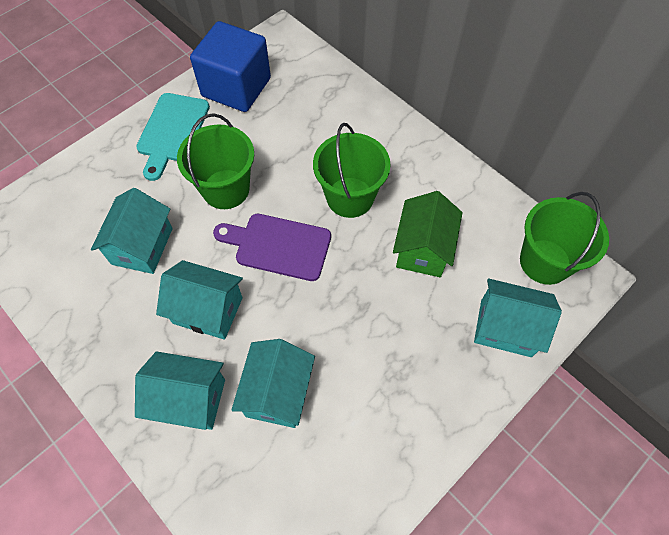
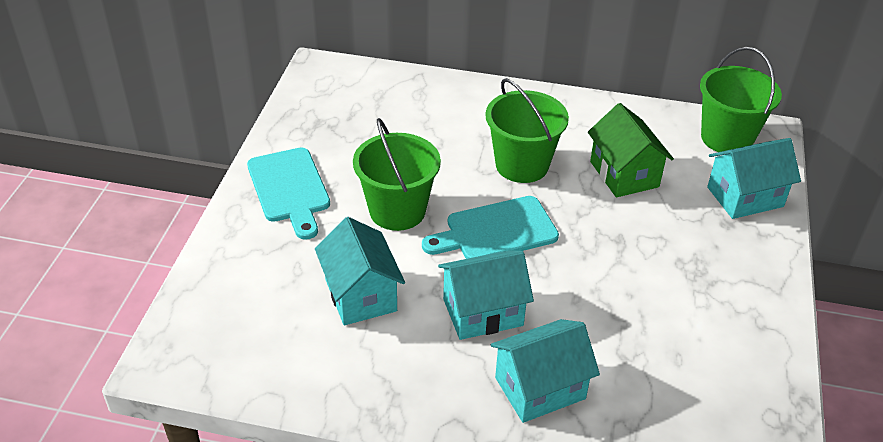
camera: 35 degrees left, 20 degrees down
blue cube [190,21,271,112] -> none
purple cutting board [213,214,331,281] -> turquoise cutting board [422,196,559,259]
turquoise house [231,339,315,428] -> none

